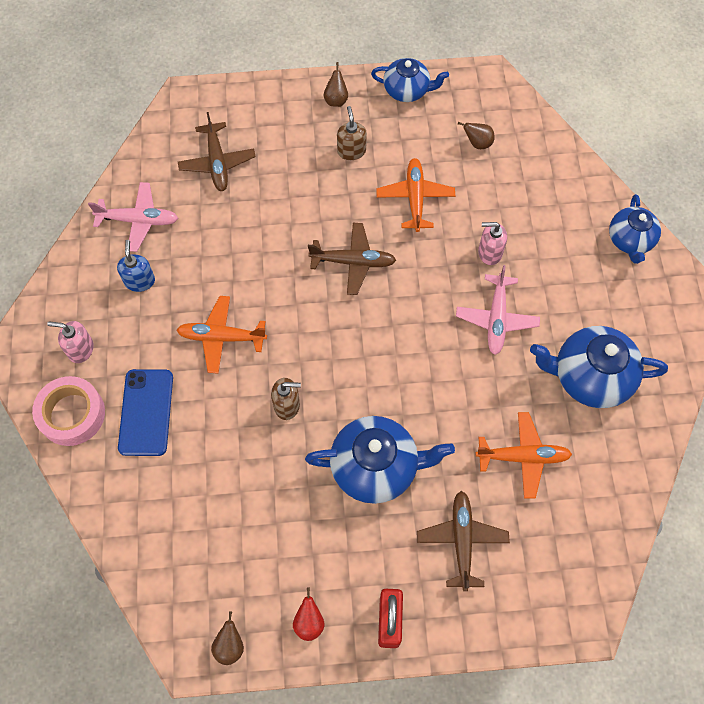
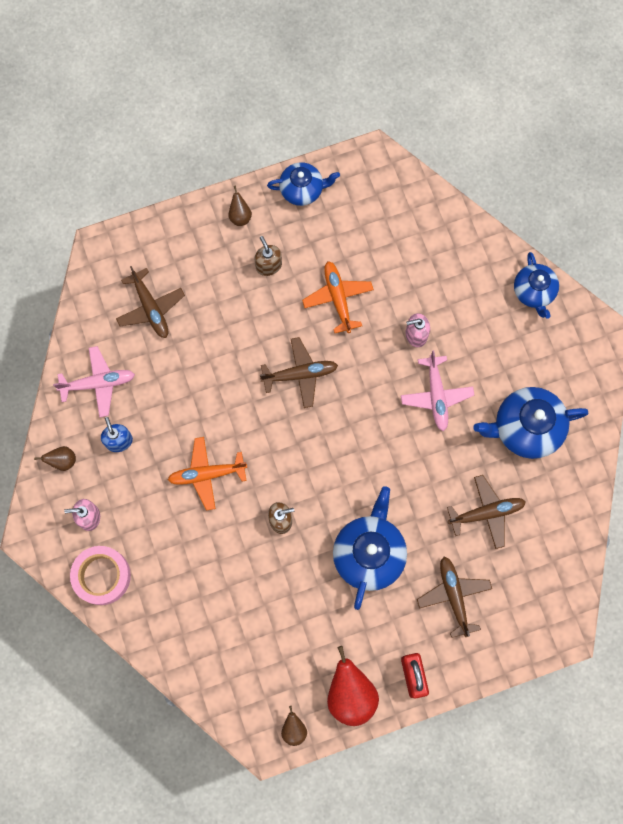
camera: 15 degrees left, 10 degrees up
blue phone [118,369,173,456] -> none
red pear [293,587,324,641] -> red pear [327,646,379,726], size x1.99
blue teapot [305,416,455,504] -> blue teapot turned 60 degrees counterclockwise [333,486,407,610]
brown pear [458,122,495,149] -> brown pear moved to [34,446,76,471]
orange plane [476,412,572,499] -> brown plane [447,475,526,549]

